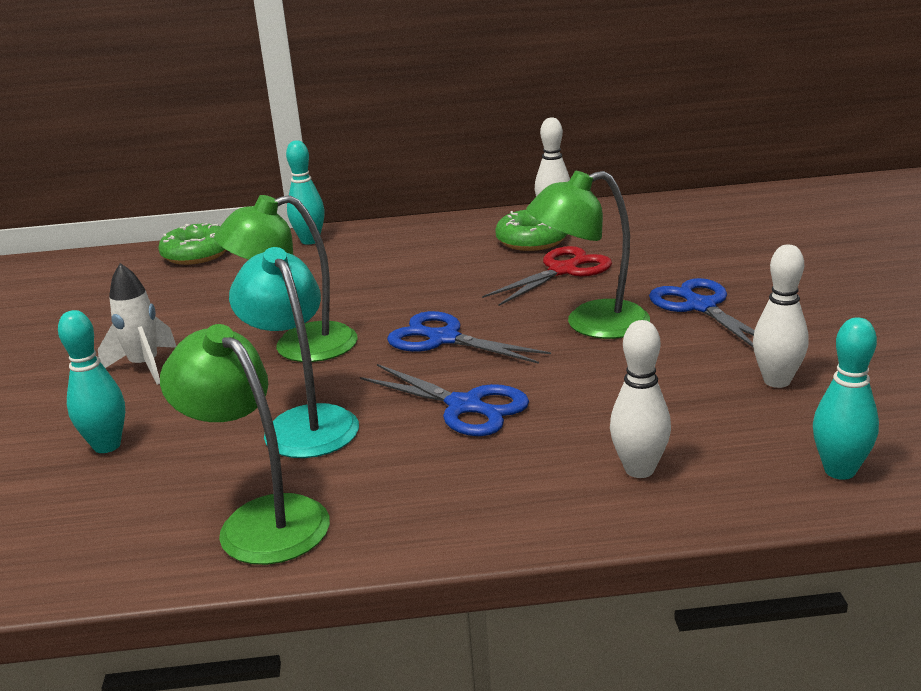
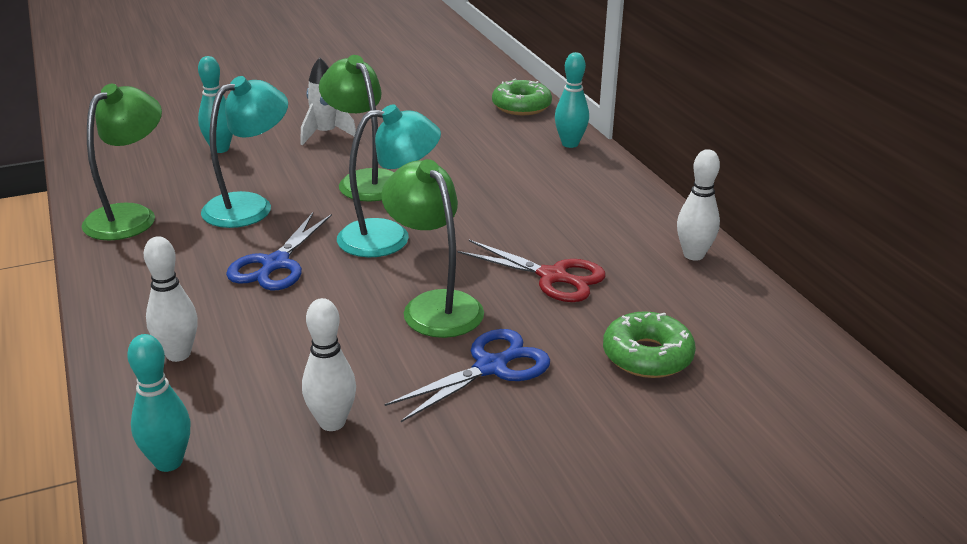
camera: 70 degrees right, 5 degrees up
blue scissors [387,311,551,364] -> turquoise lamp [337,104,441,258]
green donut [495,210,567,251] -> green donut moved to [603,311,696,378]

